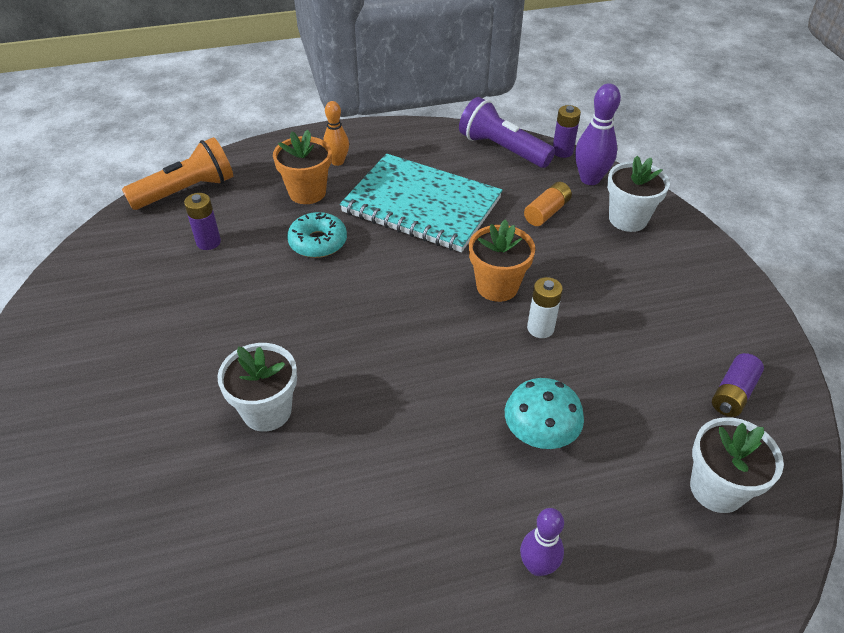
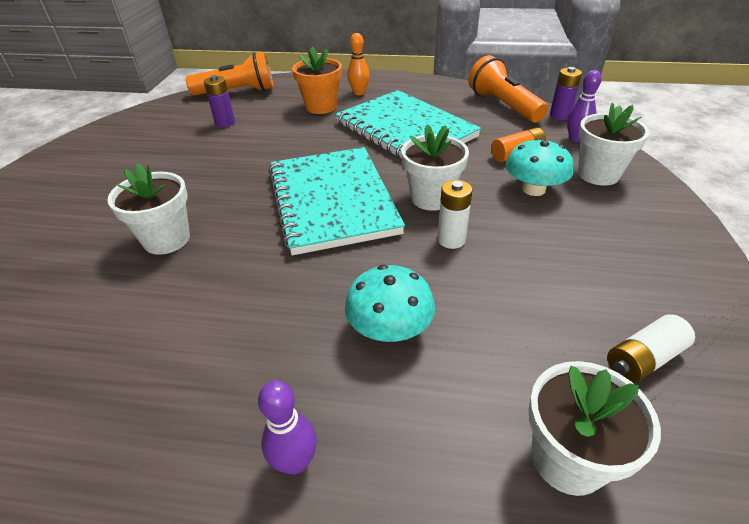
camera: 25 degrees right, 5 degrees down
turquoise donut [287,212,347,258] -> none
purple flashlight [459,97,555,168] -> orange flashlight [468,55,548,123]
orange flower pot [469,219,535,302] -> white flower pot [401,124,469,211]
purple bowling pin [575,83,621,185] -> purple bowling pin [567,70,602,142], size x0.66
purple battery [712,353,764,417] -> white battery [607,314,695,383]
none -> turquoise notebook [269,147,405,255]
none -> turquoise mushroom [506,138,573,196]

